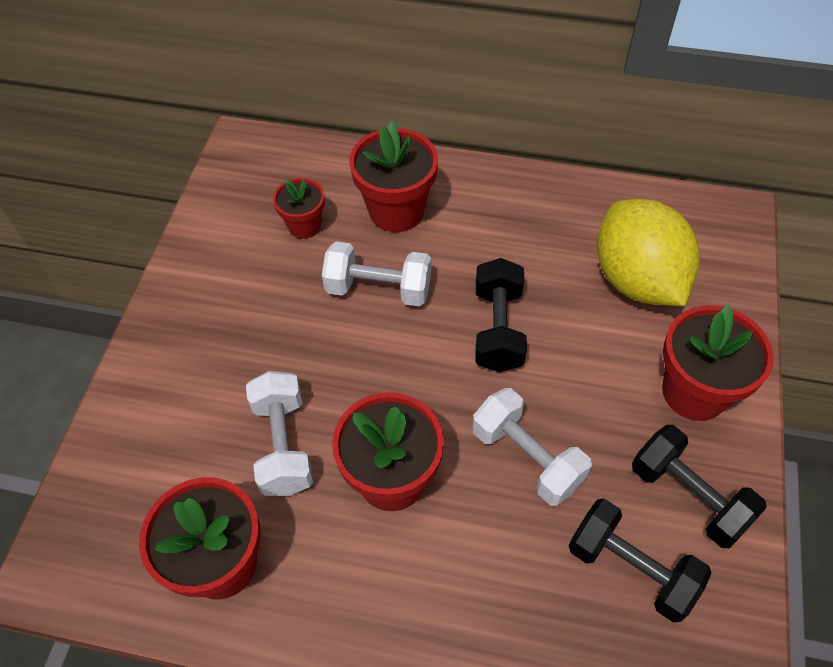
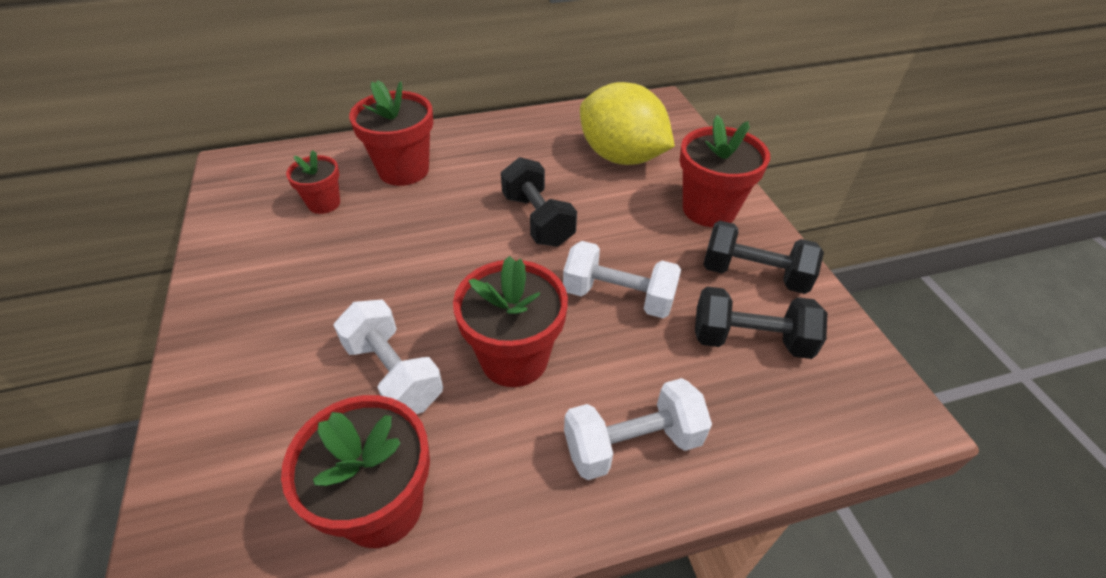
camera: 30 degrees left, 10 degrees down
white dumbbell [322,242,431,306] -> white dumbbell moved to [564,378,712,480]

